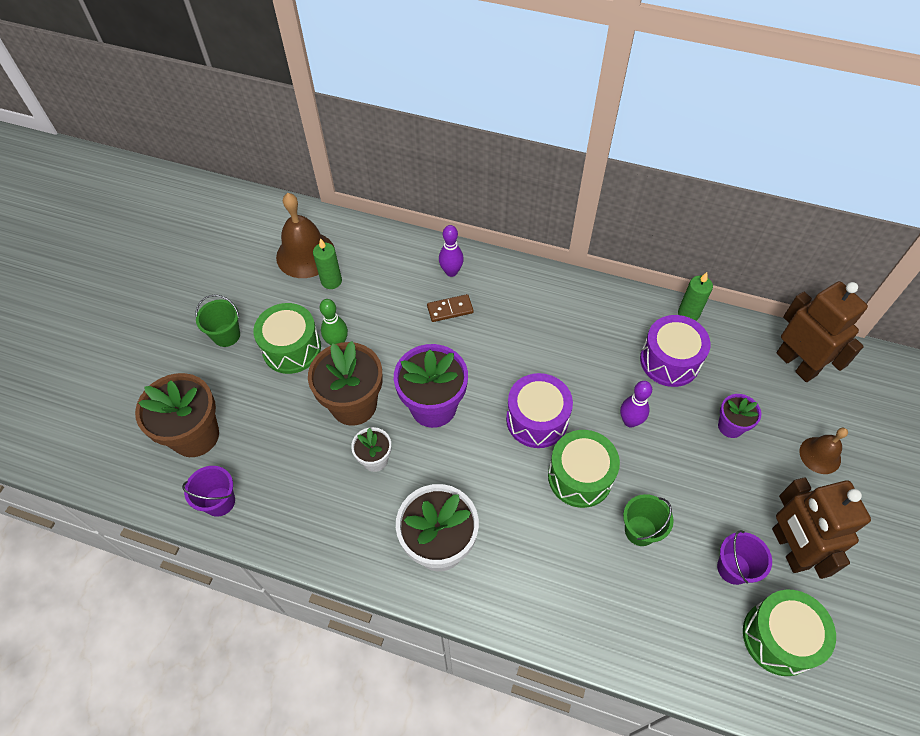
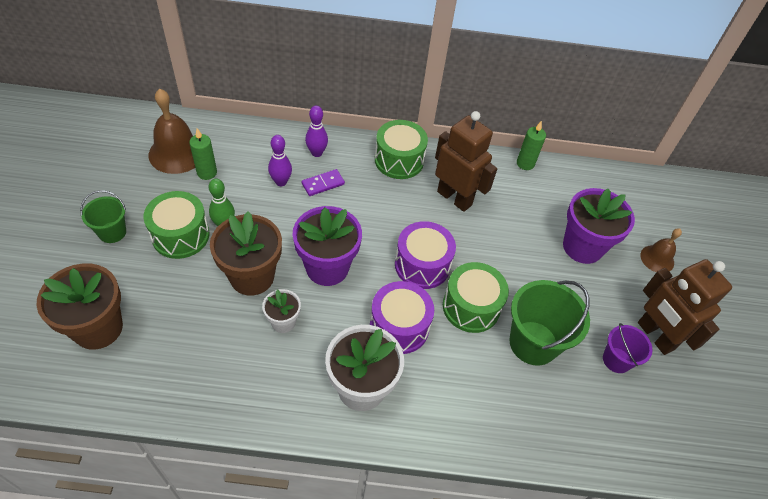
camera: 20 degrees left, 5 degrees down
purple bucket [182,466,235,517] -> none
brown domino [427,294,474,322] -> purple domino [302,169,345,196]
purple bowling pin [620,381,652,427] -> purple bowling pin moved to [268,135,292,186]
green bucket [623,494,674,546] -> green bucket [509,280,590,366], size x1.74
purple drum [640,315,711,387] -> purple drum moved to [370,281,434,354]
purple flower pot [718,394,761,438] -> purple flower pot [563,188,635,264], size x1.87
green drum [743,590,836,676] -> green drum moved to [375,120,428,179]
brown robot [777,281,868,382] -> brown robot moved to [435,111,497,212]

